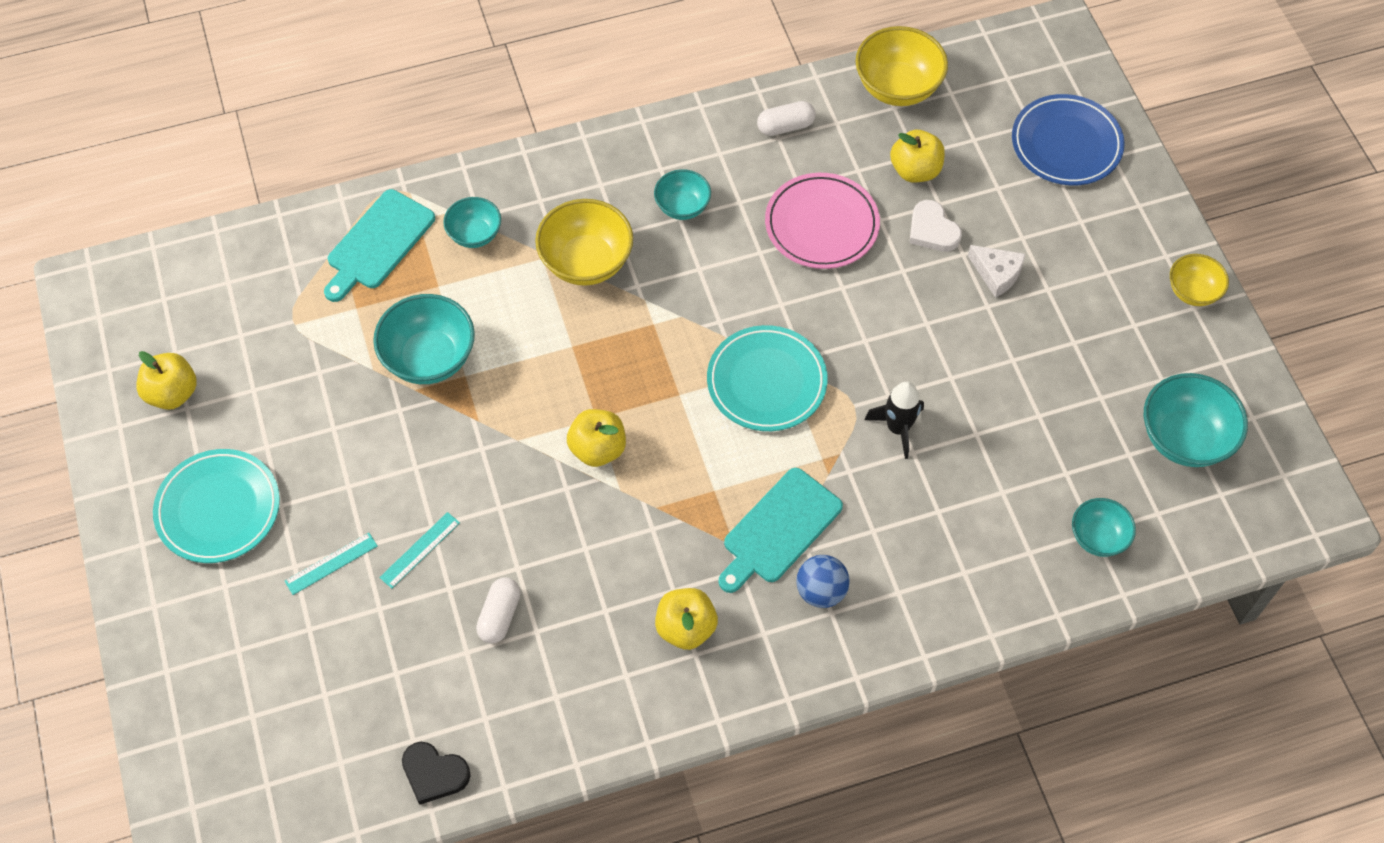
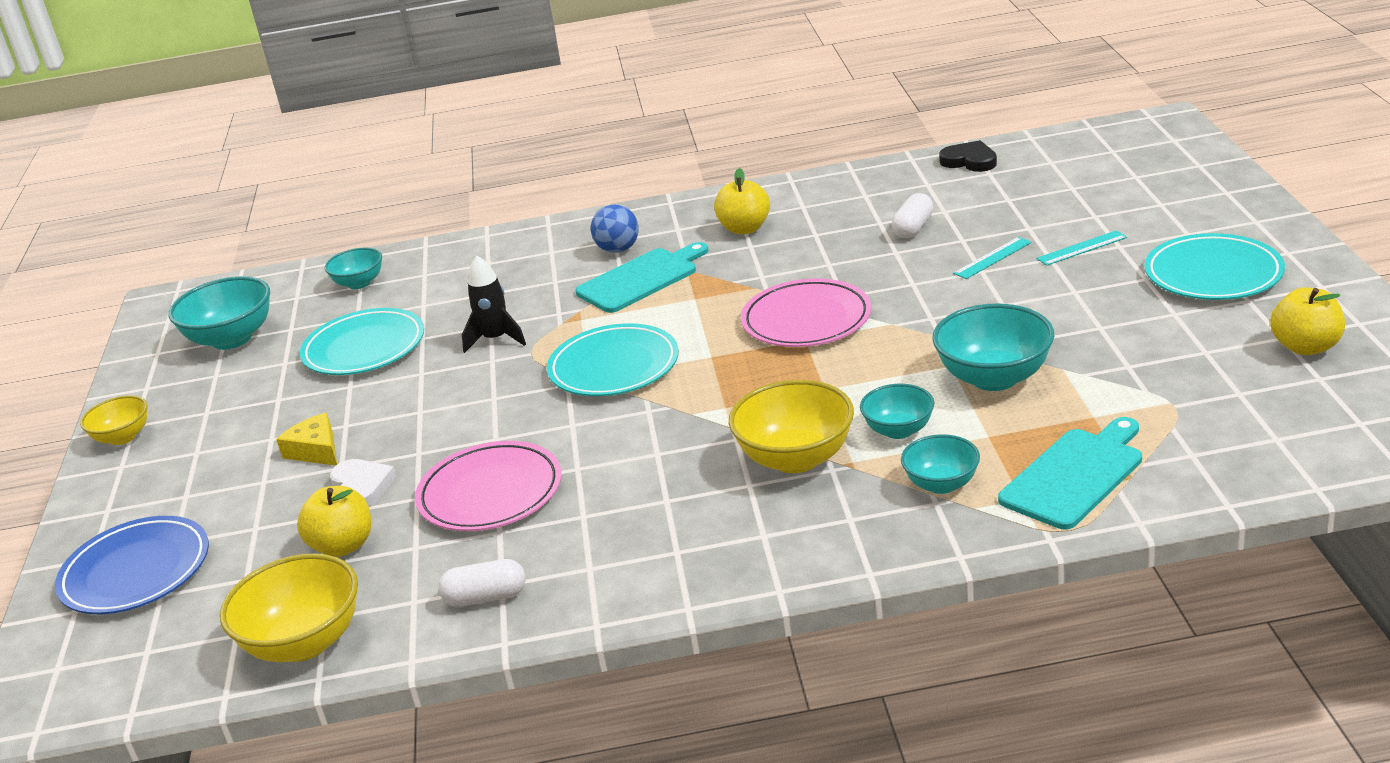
camera: 165 degrees left, 30 degrees down
yellow apple [567,409,626,467] -> pink plate [741,279,871,347]
turquoise bowl [654,169,711,220] -> turquoise bowl moved to [860,384,934,439]
white cheese [968,245,1025,298] -> yellow cheese [276,413,337,466]
none -> turquoise plate [300,308,424,375]

